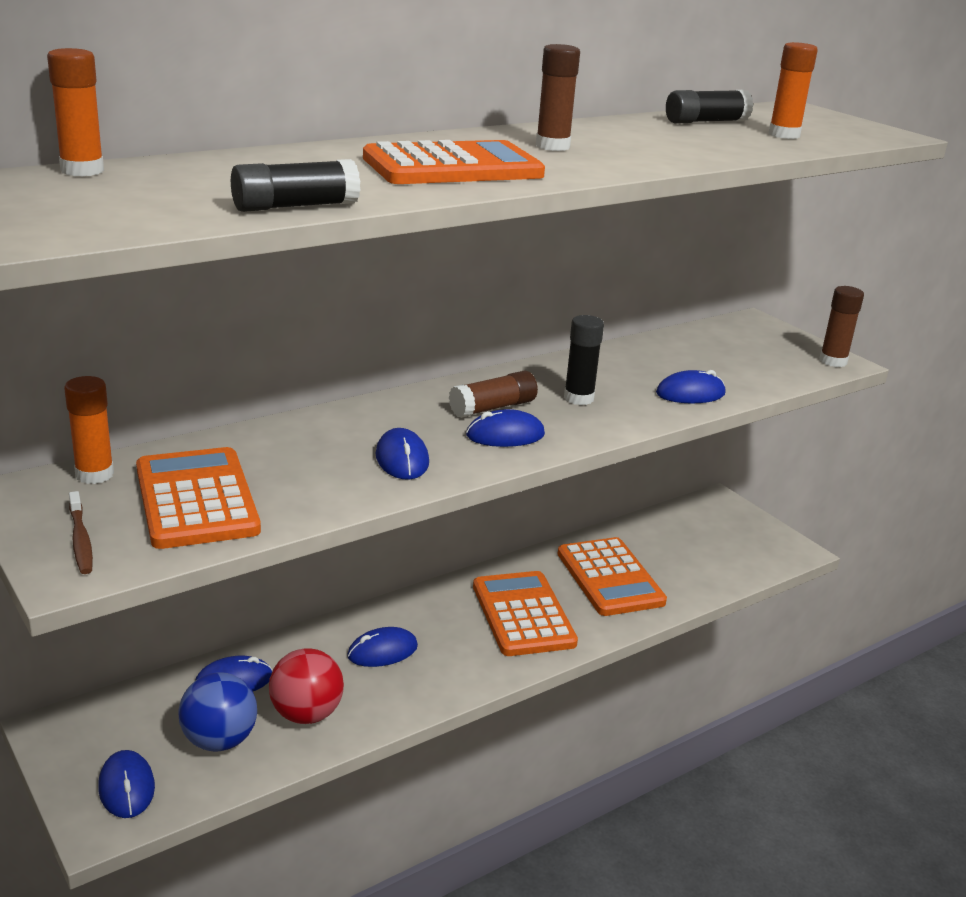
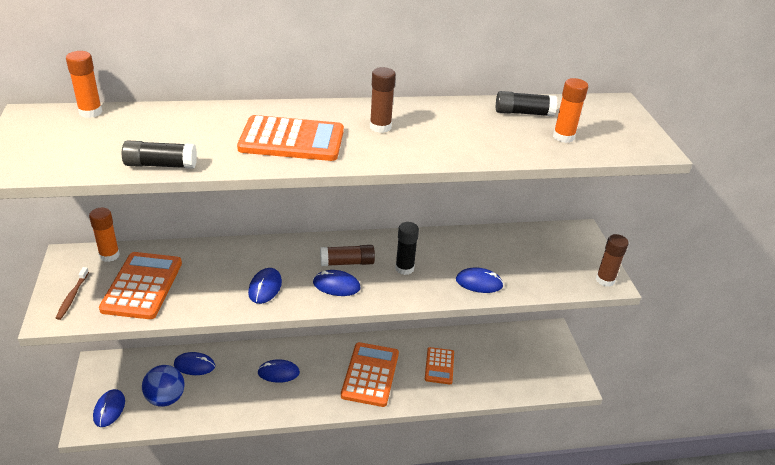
camera: 25 degrees right, 10 degrees up
red ball [269,648,344,724] -> none
orange calculator [558,537,667,616] -> orange calculator [425,347,454,384], size x0.61

